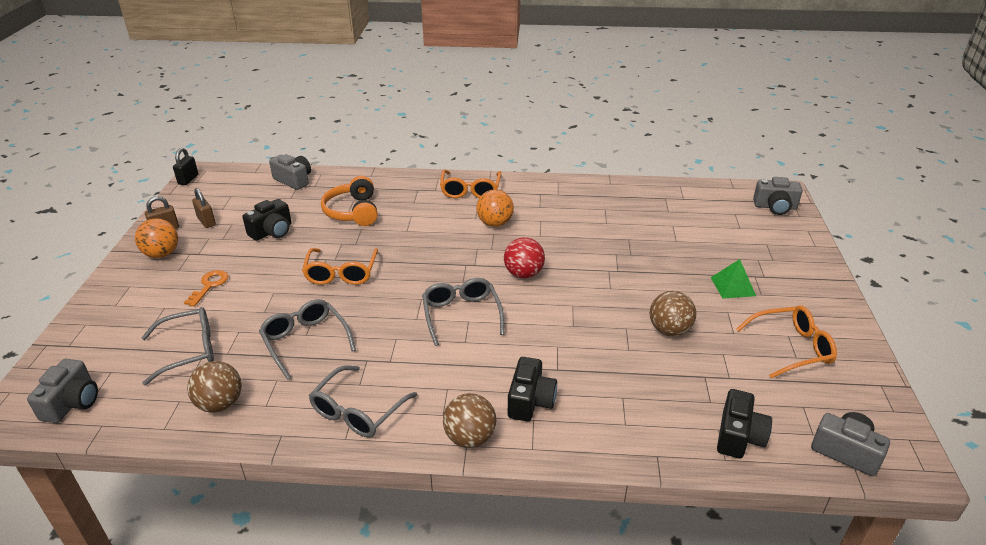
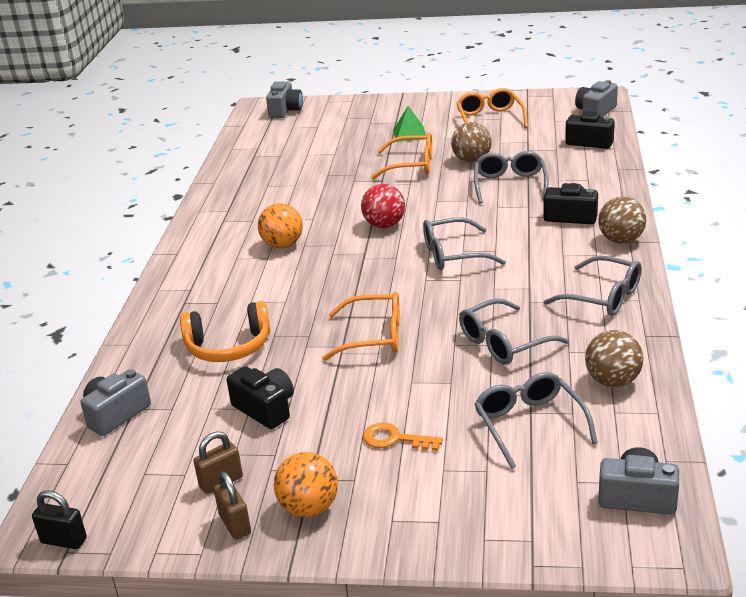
camera: 85 degrees left, 5 degrees down
orange glasses [440,170,501,198] -> orange glasses moved to [371,132,432,179]
none -> grey glasses [474,151,549,203]

